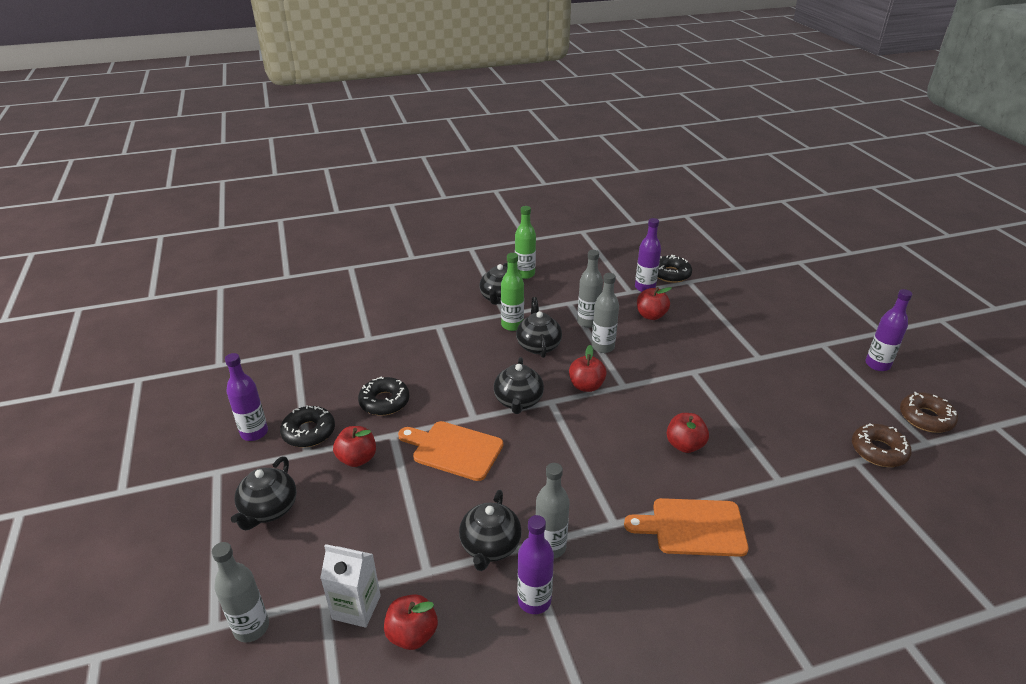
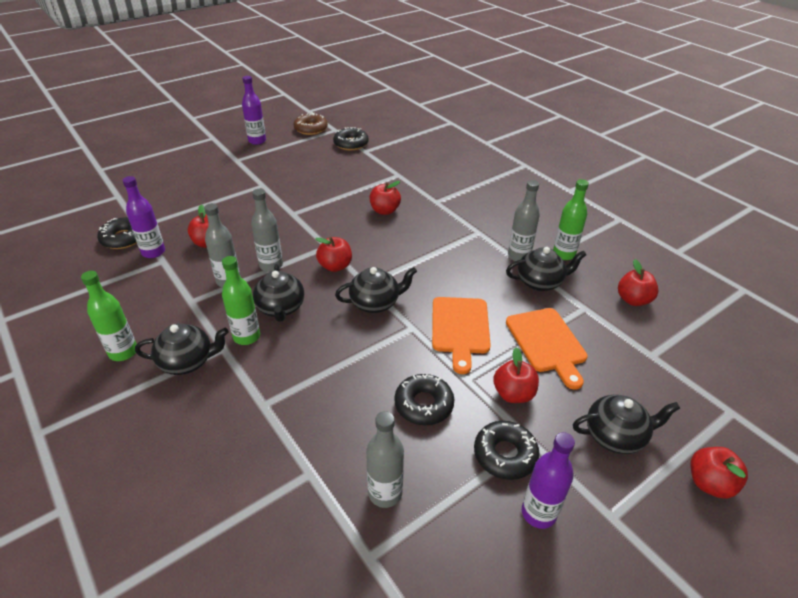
camera: 110 degrees left, 5 degrees up
grey bottle [212,542,269,642] -> grey bottle moved to [366,411,404,508]
white carton [320,544,381,628] -> none
black teapot [516,297,562,358] -> black teapot turned 75 degrees counterclockwise [253,264,304,322]
purple bottle [517,515,554,614] -> green bottle [553,179,589,260]
orange cutting board [624,498,749,557] -> orange cutting board moved to [506,308,588,390]
brown donut [852,423,912,467] -> black donut [333,127,369,150]
none -> red apple [691,447,748,499]

